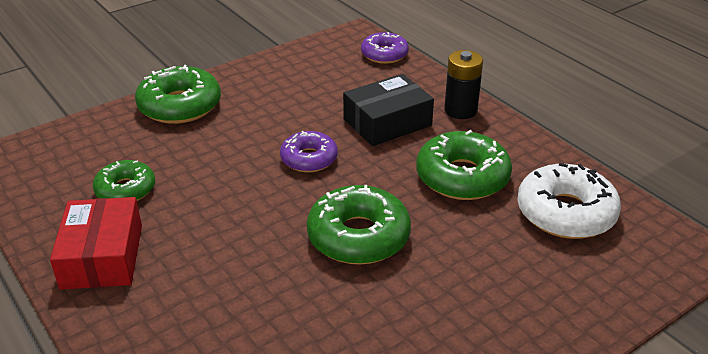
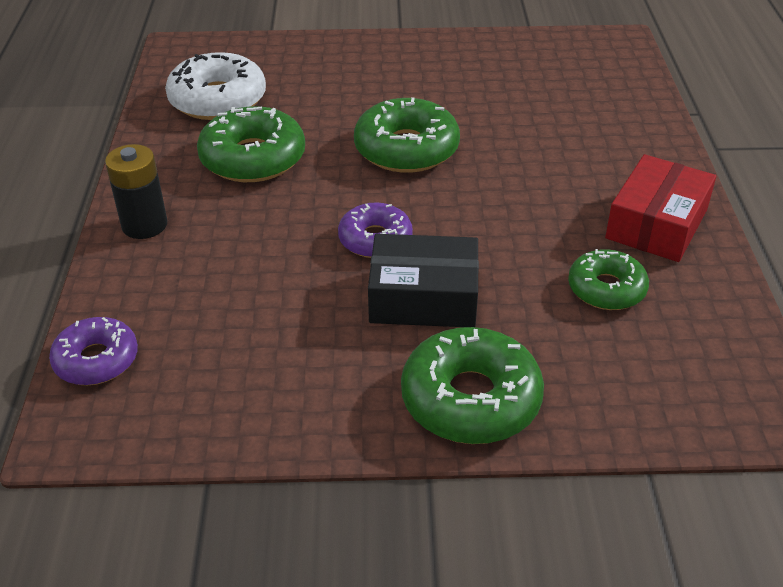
camera: 145 degrees left, 5 degrees up
black box [343,74,434,146] -> black box moved to [368,234,479,327]

